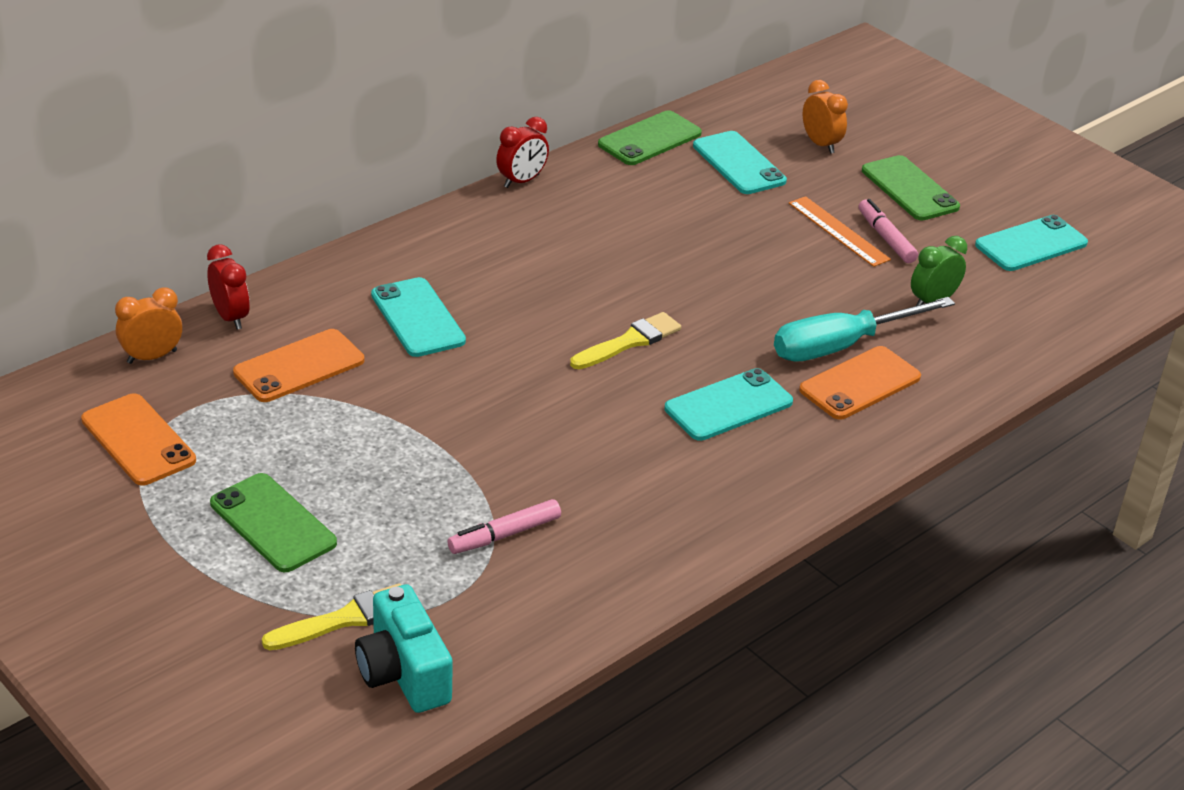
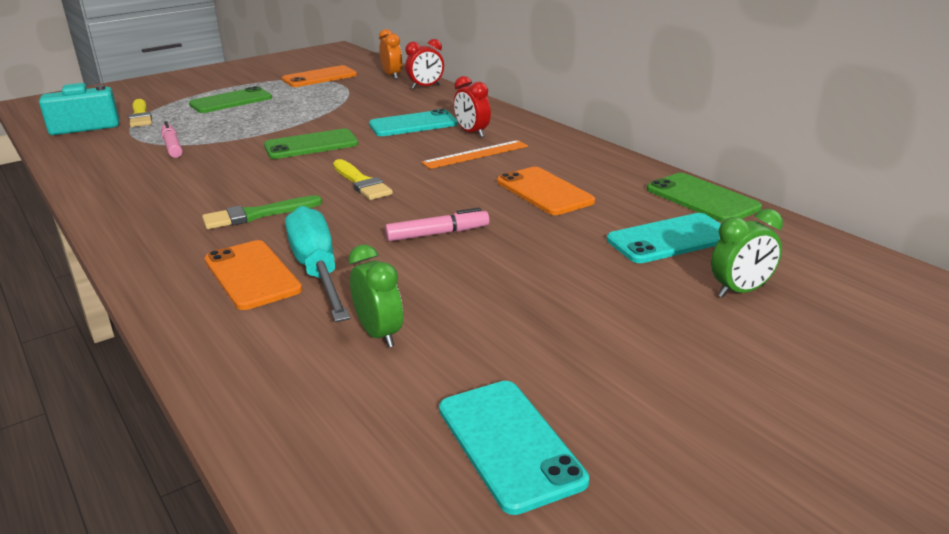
camera: 100 degrees right, 10 degrees down
orange phone [233,329,364,402] -> orange phone moved to [497,167,595,215]
red clock [496,117,549,188] -> red clock moved to [454,76,491,137]
turquoise phone [664,368,793,441] -> green brush [202,195,322,229]
orange ruler [789,196,891,267] -> orange ruler moved to [421,140,528,169]
orange clock [803,80,848,154] -> green clock [711,209,783,298]
pink marker [858,199,918,263] -> pink marker moved to [385,208,489,241]
green phone [862,155,960,221] -> green phone moved to [264,128,358,159]

